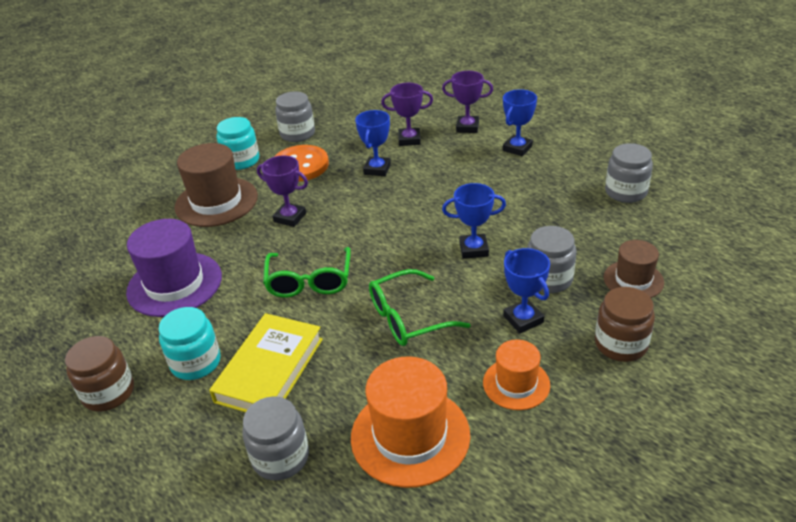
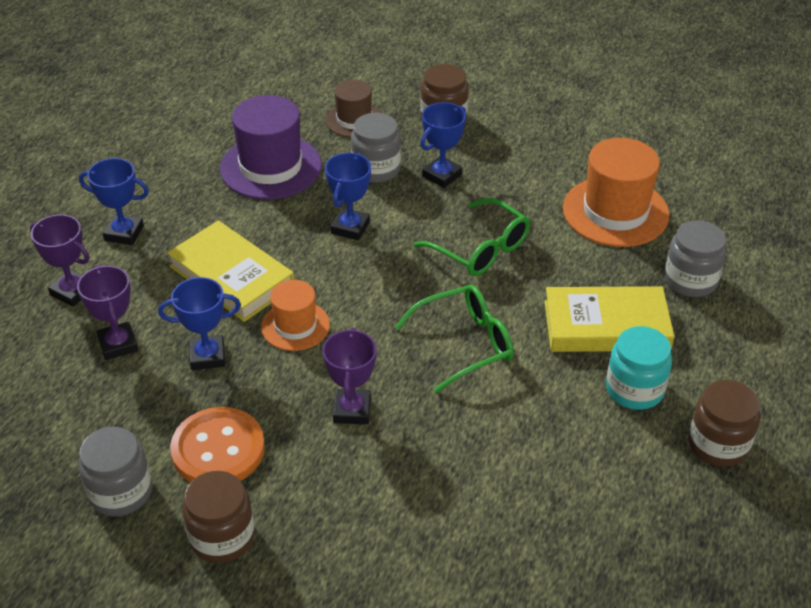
camera: 115 degrees left, 5 degrees up
purple hat [126,219,222,317] -> purple hat moved to [220,95,322,200]
brown hat [174,143,258,227] -> none
turquoise jar [216,117,259,170] -> brown jar [182,471,255,563]
purple trophy [442,71,493,133] -> purple trophy turned 45 degrees counterclockwise [30,214,89,307]
blue trophy [442,183,506,259] -> blue trophy turned 45 degrees clockwise [325,153,371,240]
orange hat [483,339,550,410] -> orange hat moved to [261,280,330,351]
grey jar [605,143,653,203] -> none
none -> yellow book [167,221,294,322]

